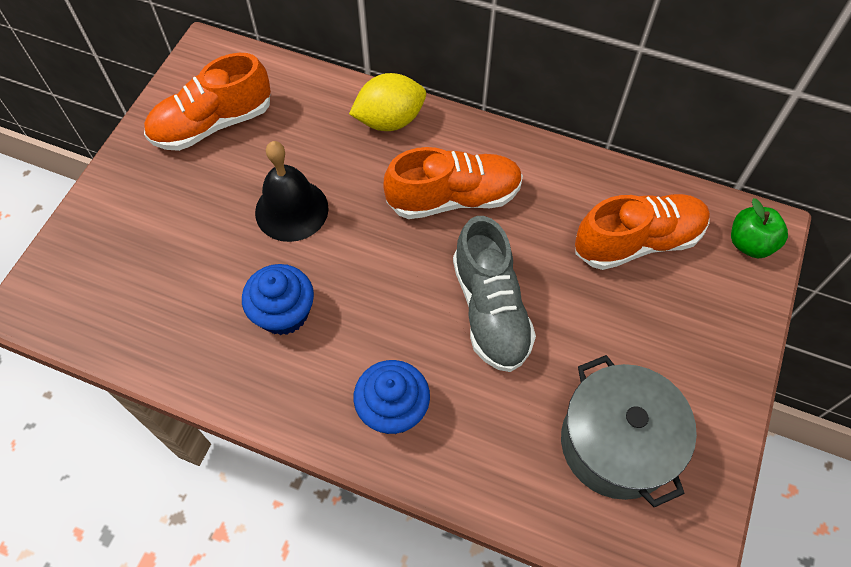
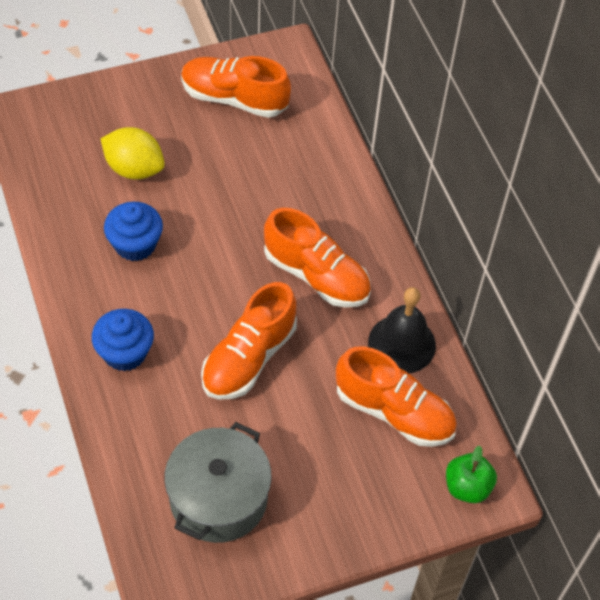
camera: 45 degrees right, 5 degrees down
black bell [255,141,329,242] -> black bell moved to [368,287,436,373]
yellow lemon [349,73,426,131] -> yellow lemon moved to [101,127,165,180]
grey shoe [453,216,536,372] -> orange shoe [201,282,297,400]

